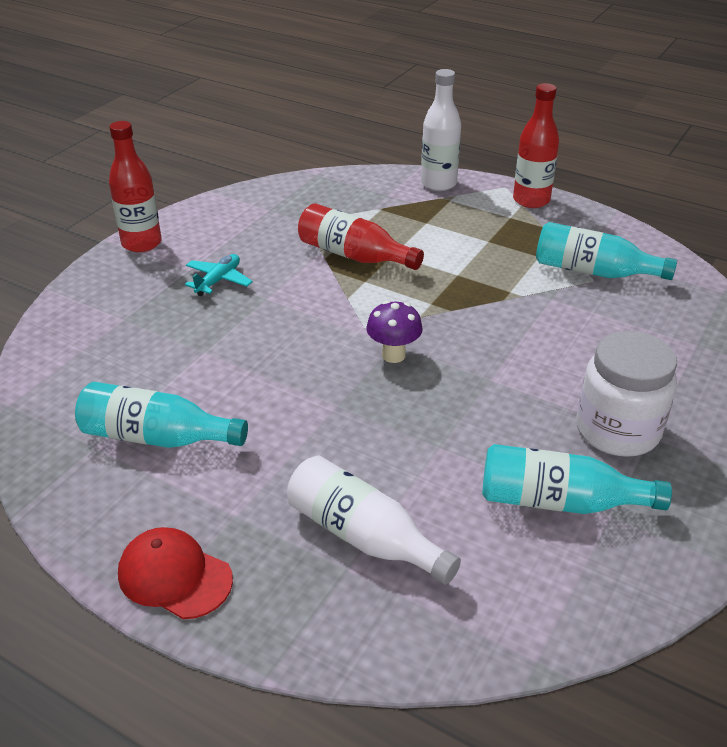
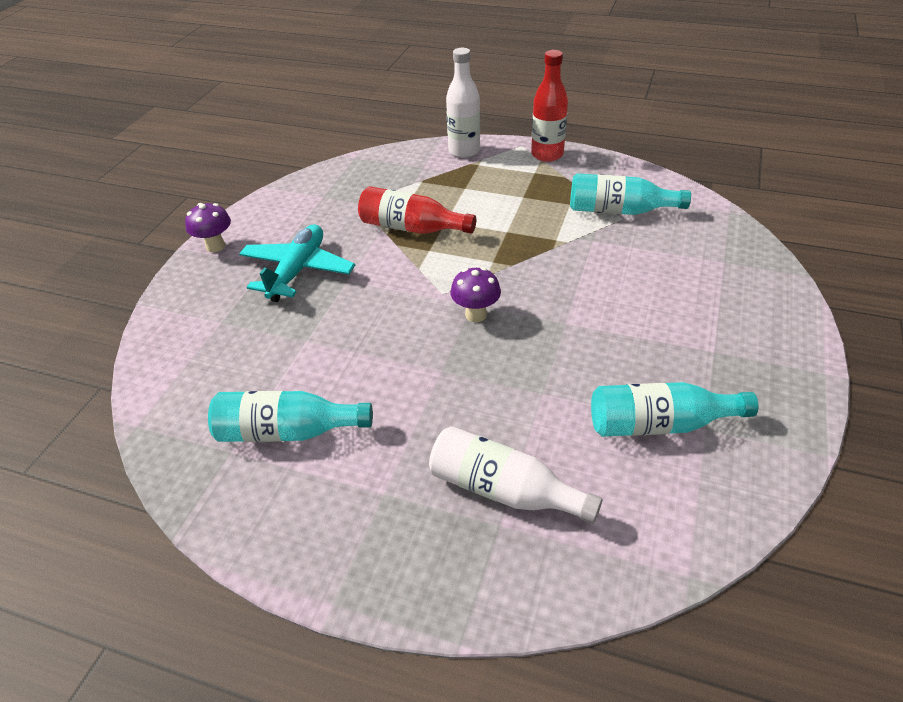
camera: 10 degrees left, 5 degrees up
red bottle [109,121,162,252] -> purple mushroom [185,203,231,252]
red cap [118,527,233,619] -> none
turquoise plane [185,254,253,296] -> turquoise plane [239,225,355,302], size x1.75
white jar [576,331,677,457] -> none

